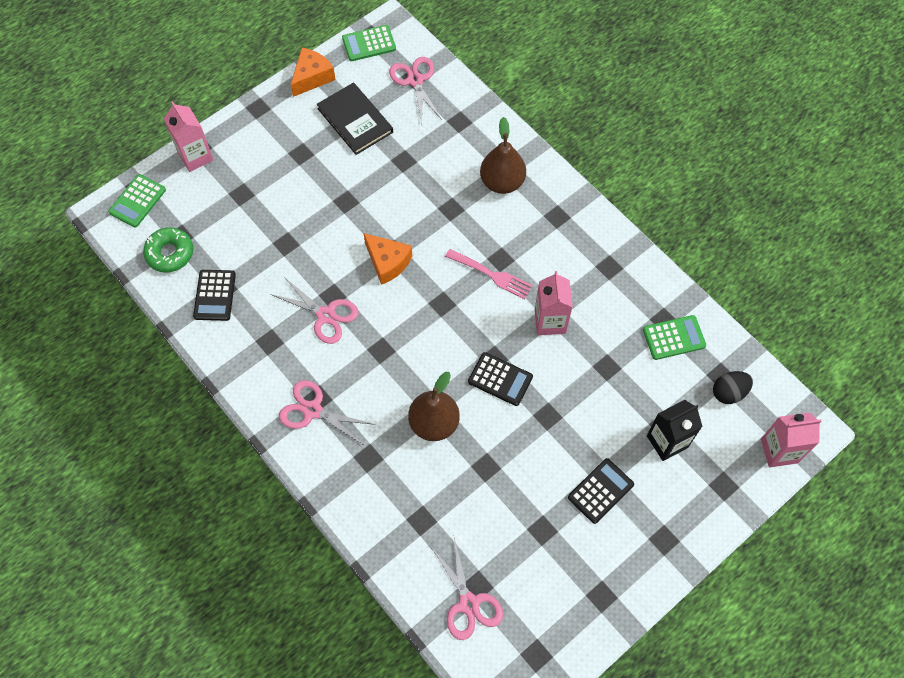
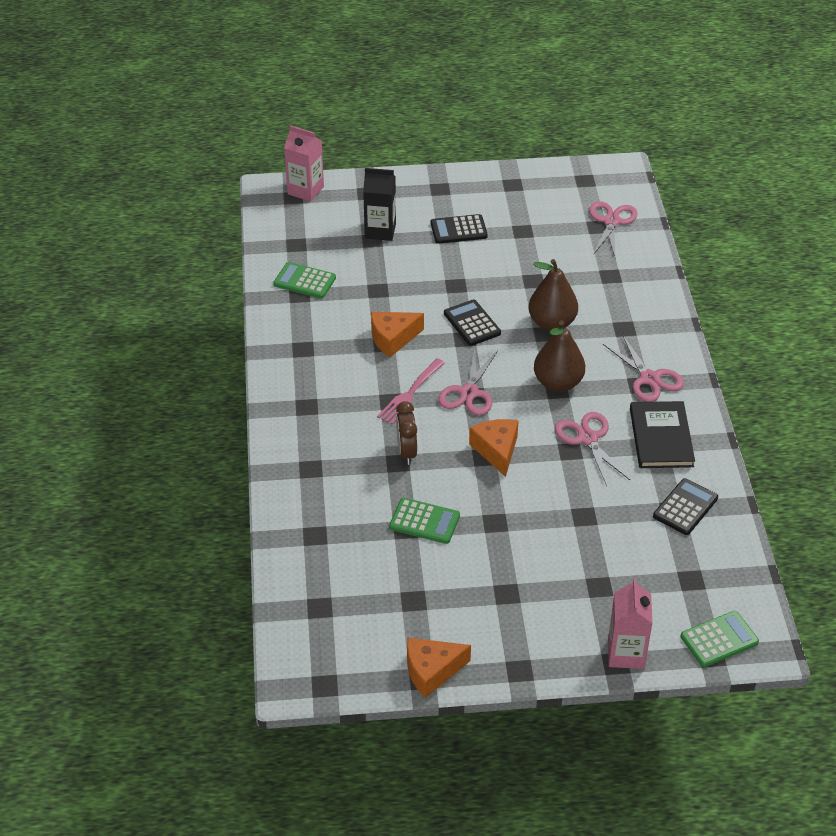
camera: 145 degrees left, 20 degrees down
green donut [143,227,193,272] -> none
black book [317,82,393,155] -> black book moved to [630,401,695,468]
green calculator [342,25,396,61] -> green calculator moved to [389,498,460,544]
pink scissors [389,57,442,124] -> pink scissors moved to [438,347,498,415]
pink fork [445,249,533,299] -> pink fork turned 120 degrees counterclockwise [377,358,445,425]
brown pear [480,117,526,194] -> brown pear moved to [534,320,585,392]
pink carton [535,271,573,335] -> orange cheese [371,312,424,357]
black egg [713,371,753,404] -> none
none -> brown clock [396,401,417,465]

